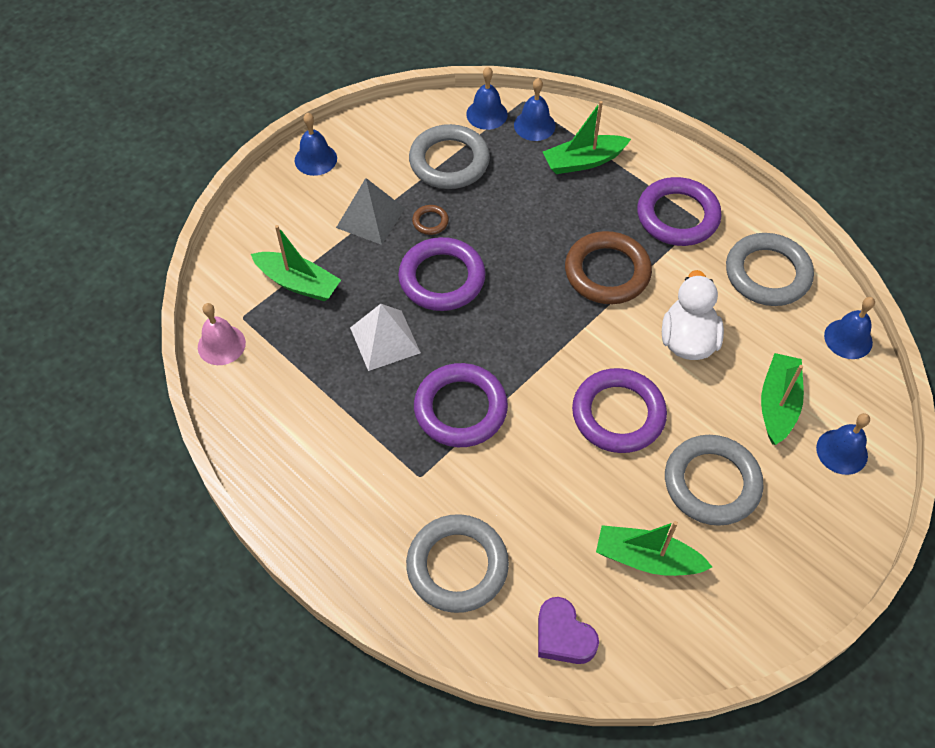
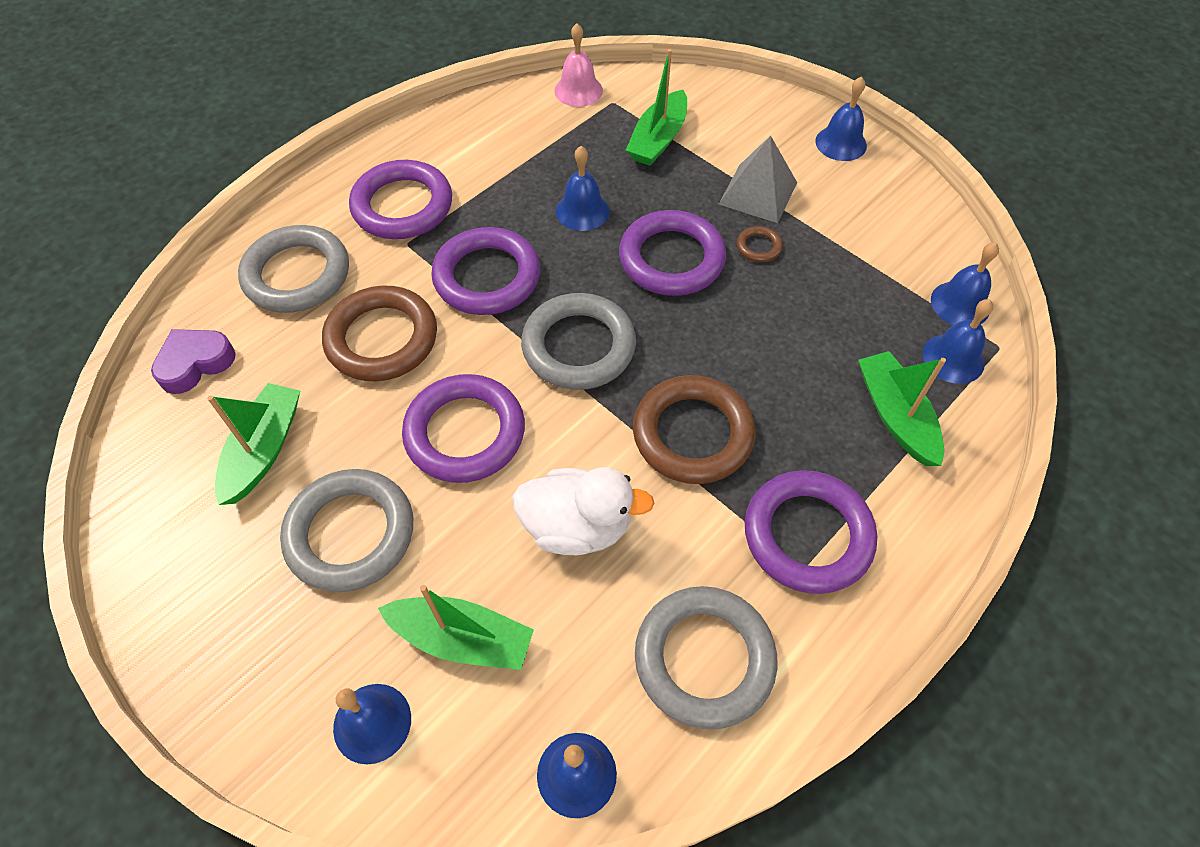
camera: 90 degrees right, 0 degrees up
white pyramid [350,304,421,371] -> blue bell [556,146,610,231]
grey ring [409,124,490,189] -> grey ring moved to [521,293,636,390]
none -> brown ring [322,286,437,381]
none -> purple ring [349,160,452,239]

